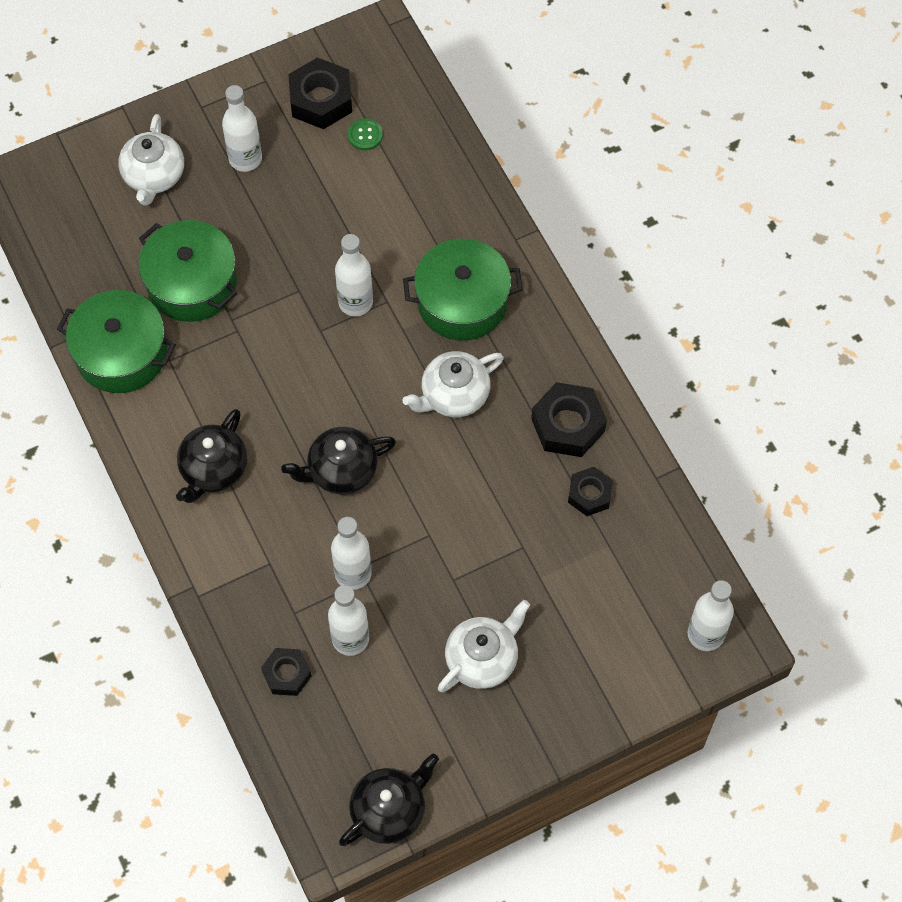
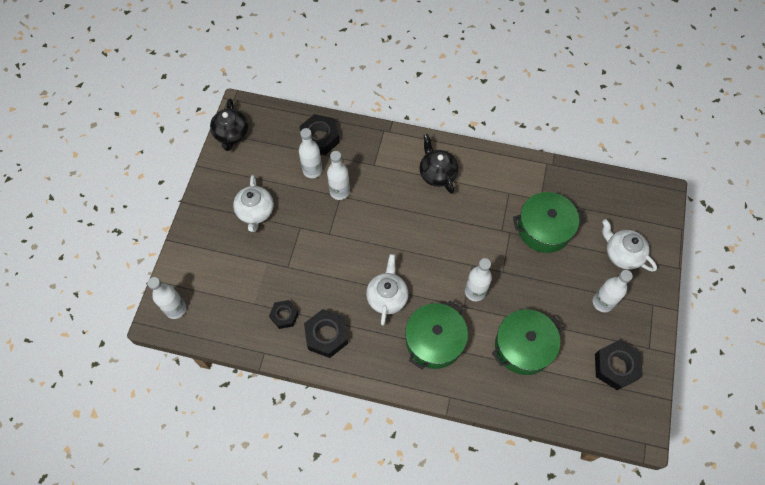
camera: 130 degrees right, 0 degrees up
green pot [57,290,176,393] -> green pot moved to [492,309,563,375]
black nut [261,648,312,696] -> black nut [299,114,340,155], size x1.59
black teapot [281,427,396,494] -> none
green button [348,118,383,150] -> none

